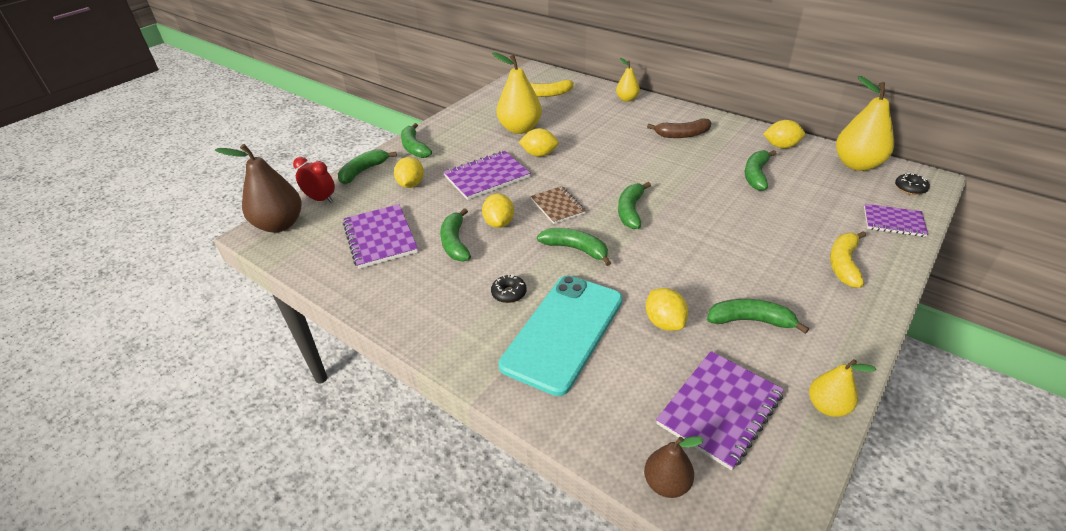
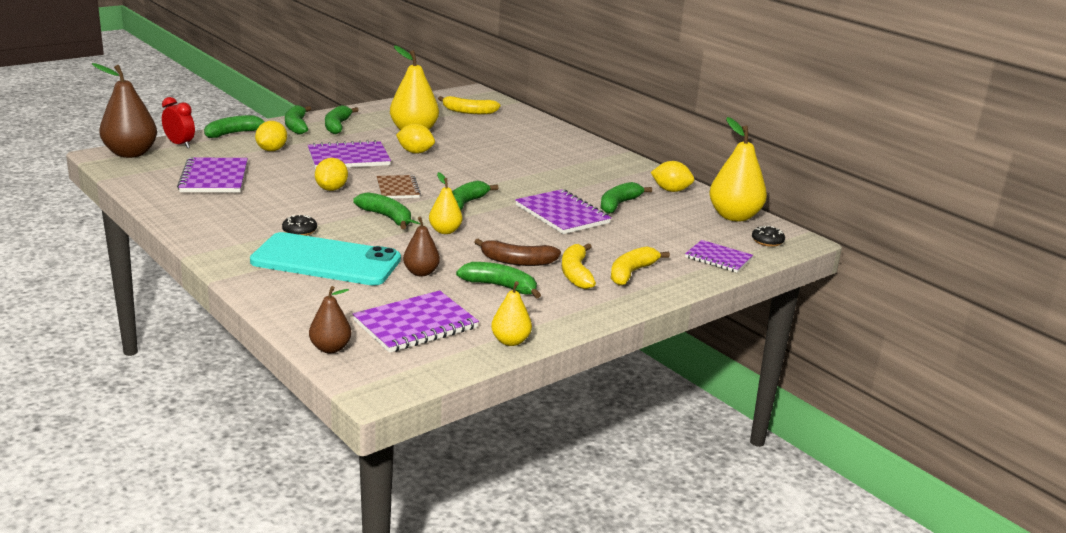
camera: 10 degrees right, 15 degrees down
green banana [440,208,471,262] -> green banana moved to [325,105,359,134]
turquoise phone [499,275,623,396] -> turquoise phone turned 60 degrees clockwise [250,232,401,286]
yellow pear [616,58,640,102] -> yellow pear moved to [429,172,462,234]
yellow lemon [646,288,688,331] -> brown pear [403,217,440,276]
brown banana [647,118,711,138] -> brown banana moved to [474,239,561,266]
none -> purple notebook [515,189,611,234]
none -> yellow banana [562,243,596,289]

